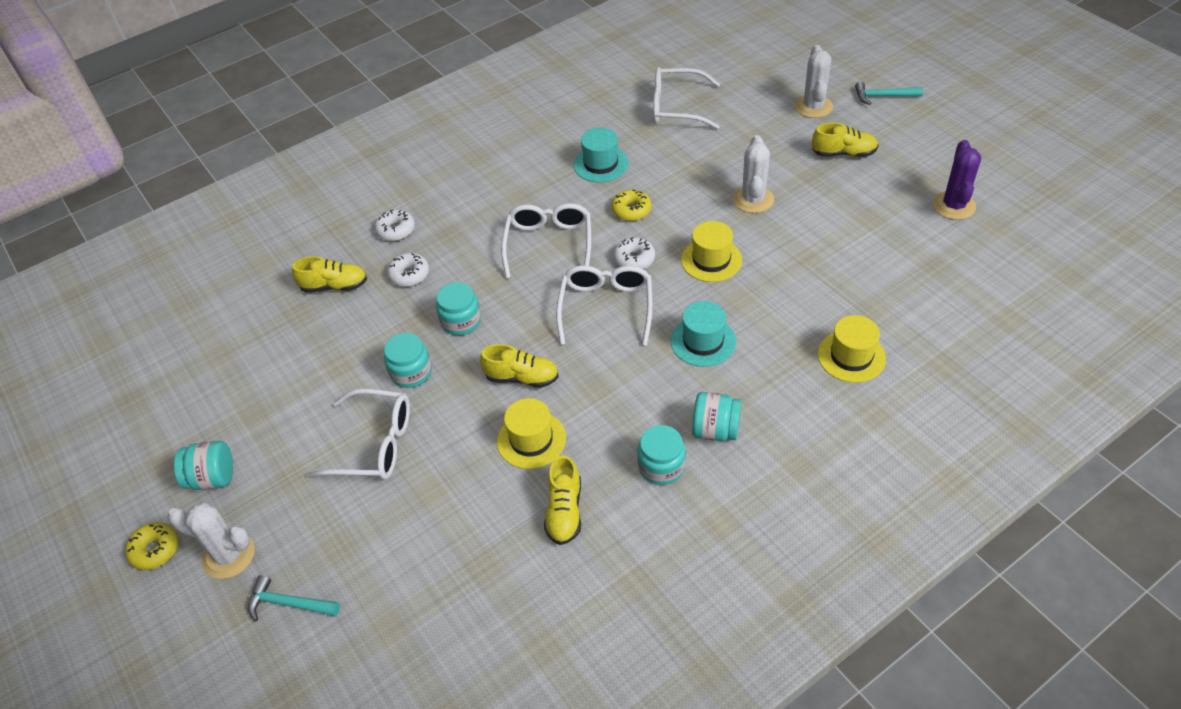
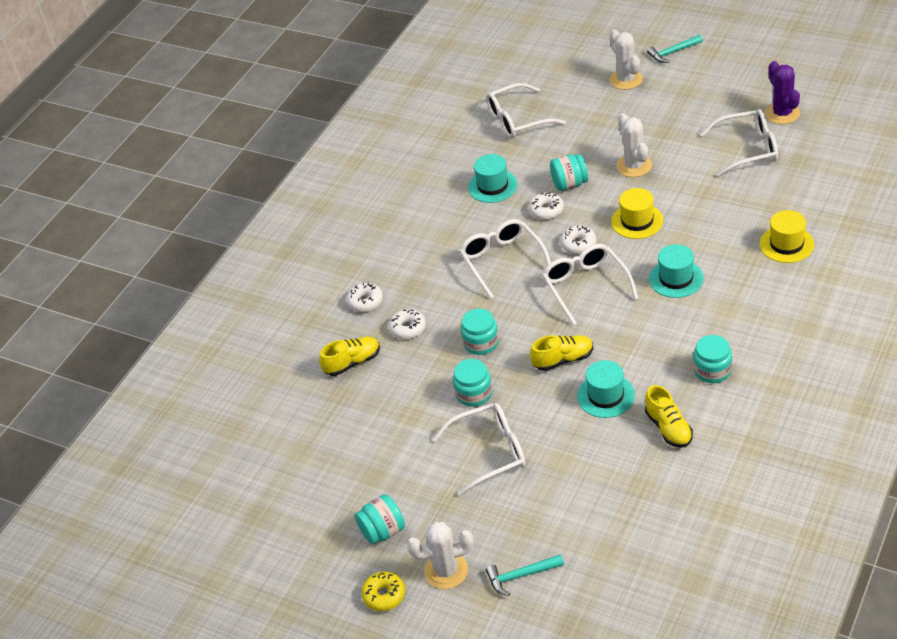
camera: 25 degrees left, 5 degrees down
yellow hat [497,398,566,469] -> turquoise hat [577,360,635,418]
yellow donut [611,189,651,221] -> white donut [529,192,564,220]
turquoise jar [692,392,741,441] -> turquoise jar moved to [550,154,588,191]
yellow shoe [812,123,878,157] -> none
none -> white glasses [700,109,778,177]

